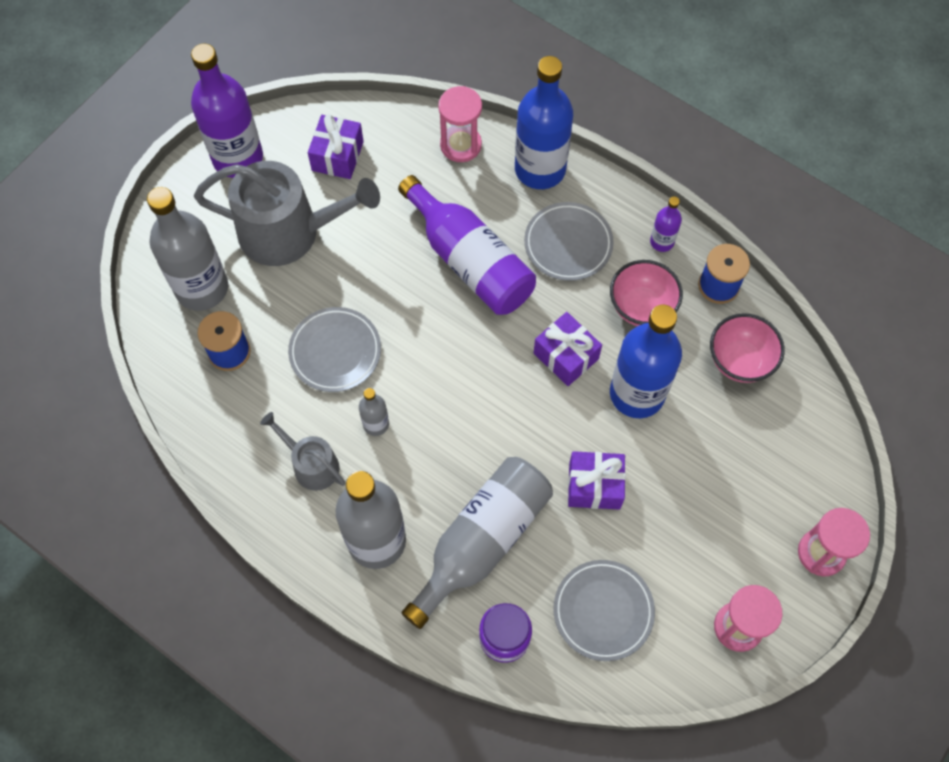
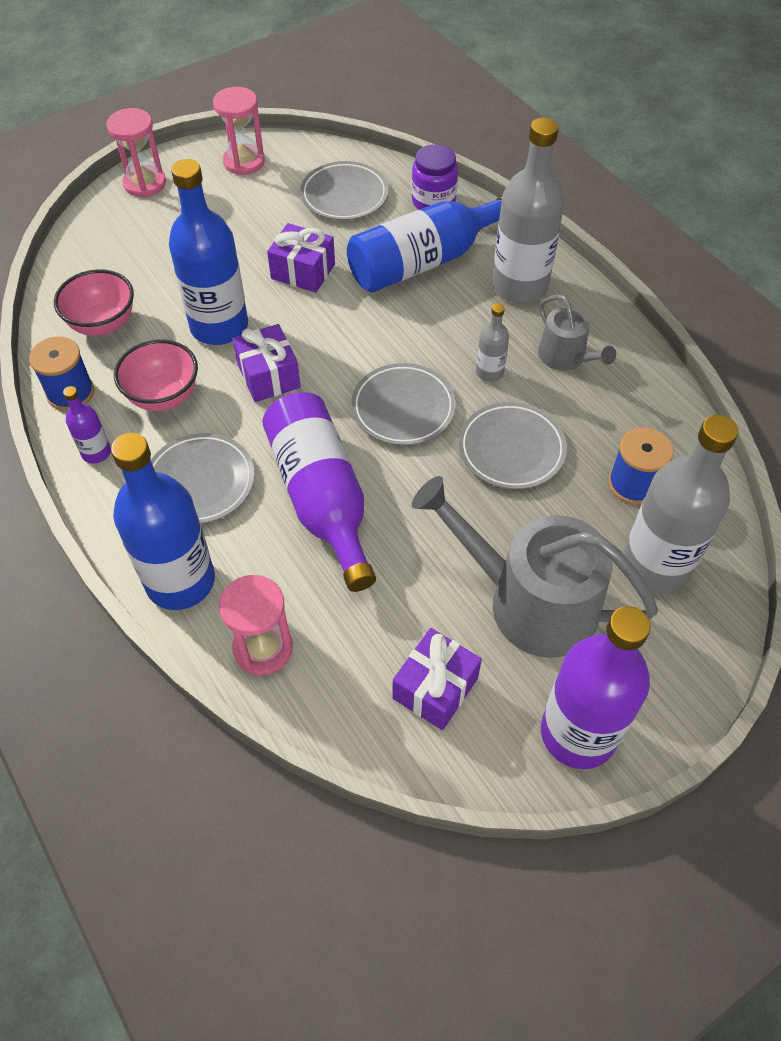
camera: 160 degrees left, 10 degrees down
grey bottle [402,457,553,629] -> blue bottle [347,196,502,292]
none -> grey plate [351,363,456,445]

